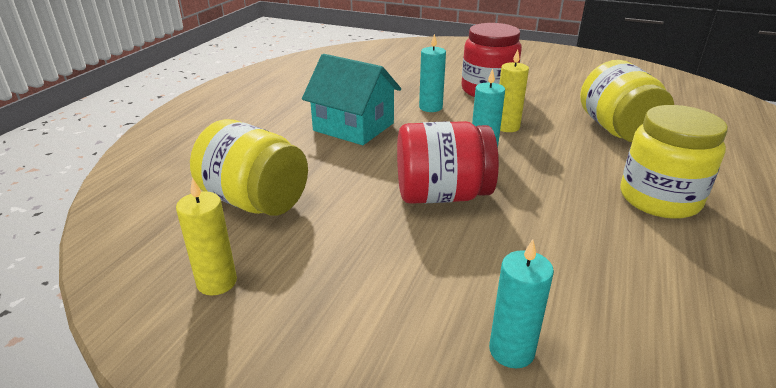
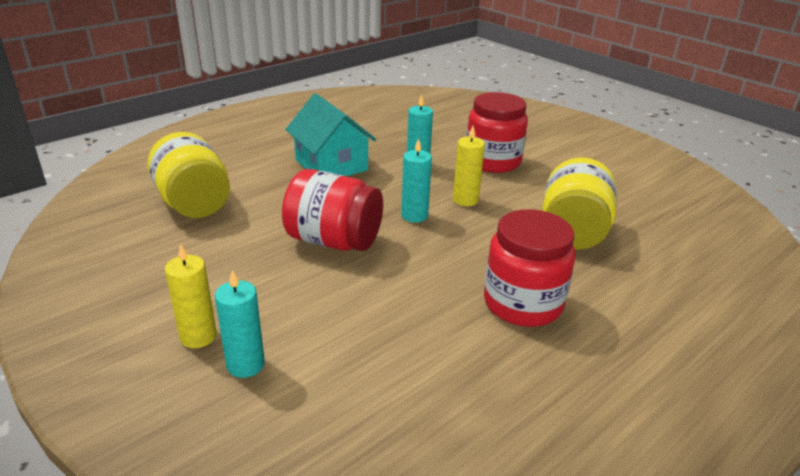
camera: 25 degrees right, 0 degrees up
yellow candle [176,178,237,295] -> yellow candle moved to [165,244,217,348]
yellow jar [620,105,728,219] -> red jar [484,209,575,327]

